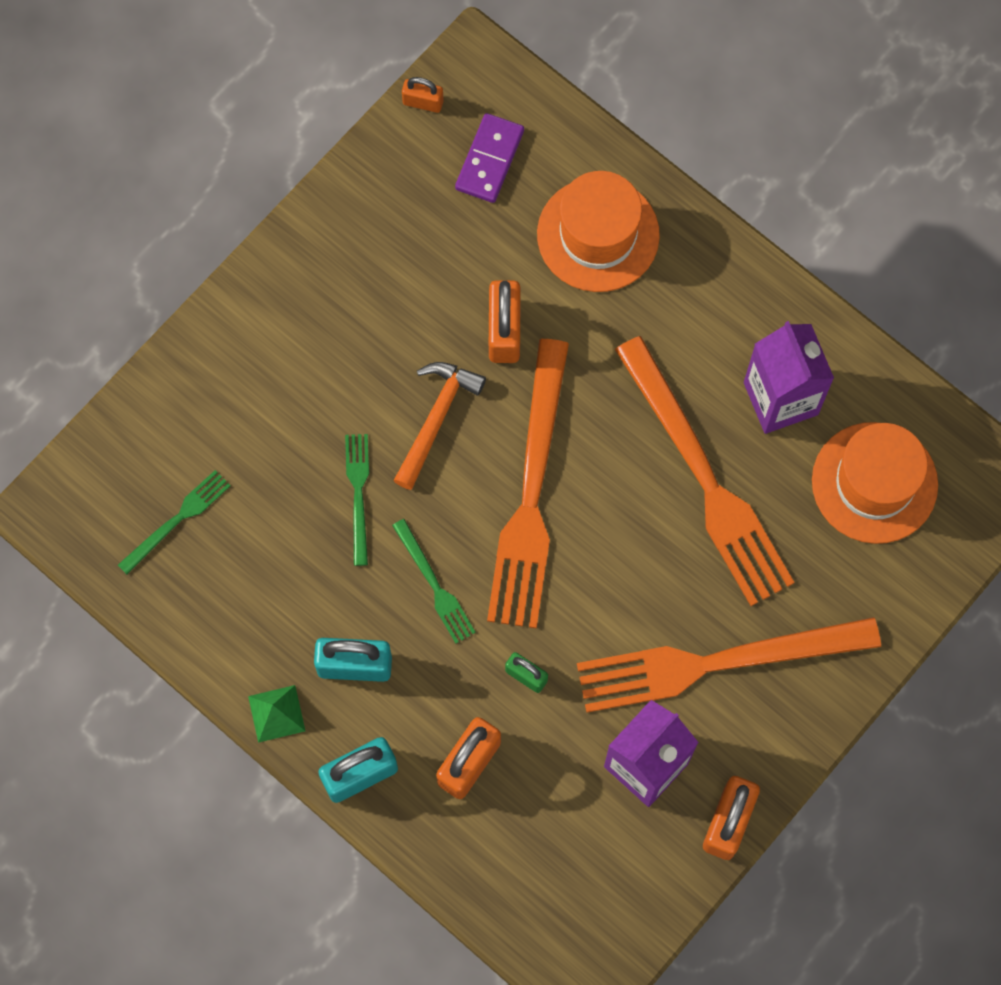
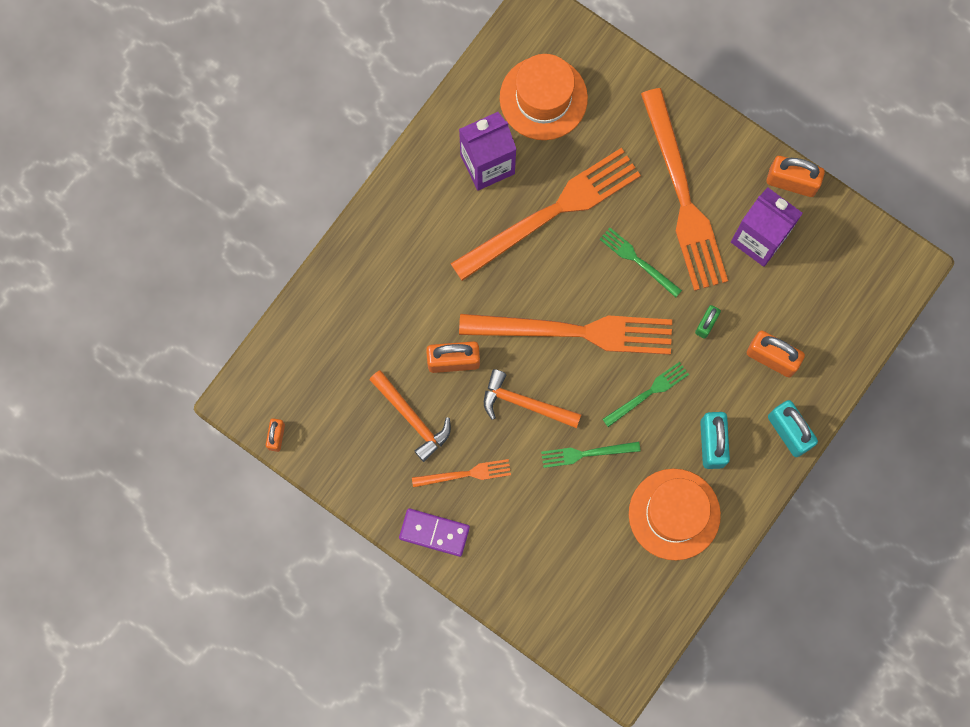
camera: 95 degrees left, 5 degrees up
green fork [118,470,231,574] -> green fork moved to [599,228,682,297]
green pyramid [248,685,305,743] -> none
purple domino [455,113,524,203] -> purple domino moved to [399,508,470,557]
orange hat [537,171,660,292] -> orange hat moved to [629,469,721,561]
none -> orange hammer [369,370,451,462]
none -> orange fork [412,459,511,487]

